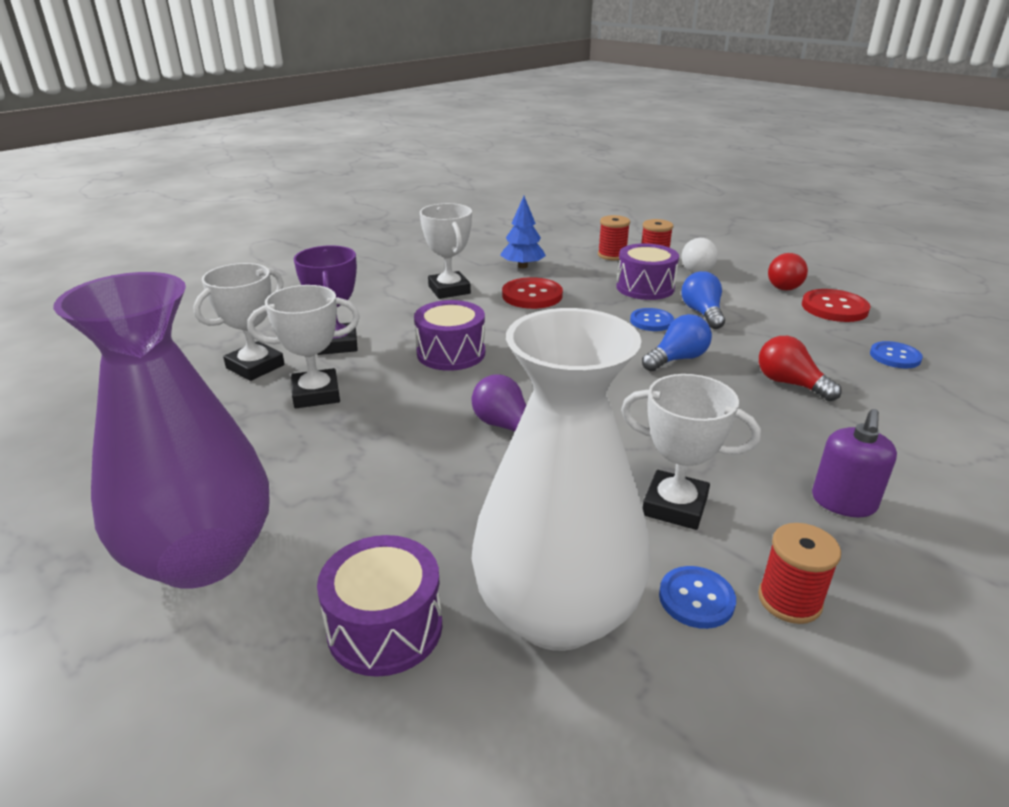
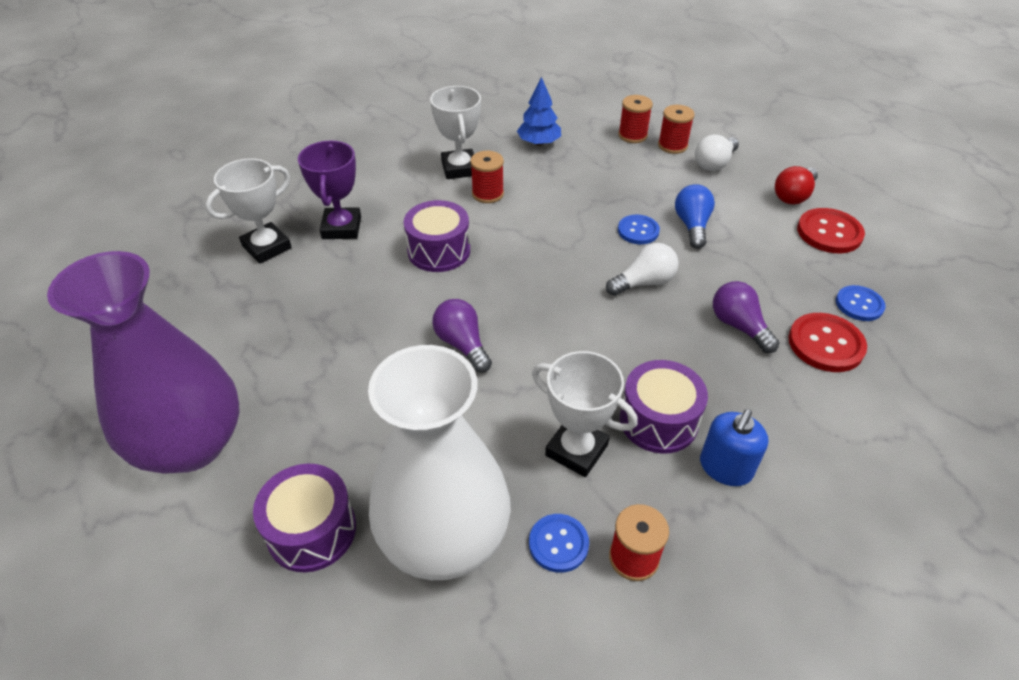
camera: 10 degrees right, 15 degrees up
white trophy [248,285,360,408] -> none
red button [502,277,563,309] -> red button moved to [788,313,867,372]
purple drum [616,243,679,300] -> purple drum moved to [620,360,708,454]
blue light bulb [642,314,712,371] -> white light bulb [606,243,679,296]
red light bulb [759,336,841,401] -> purple light bulb [713,281,779,353]
purple soap dispenser [812,409,897,517] -> blue soap dispenser [700,409,769,486]
none -> red spool [470,151,504,203]

